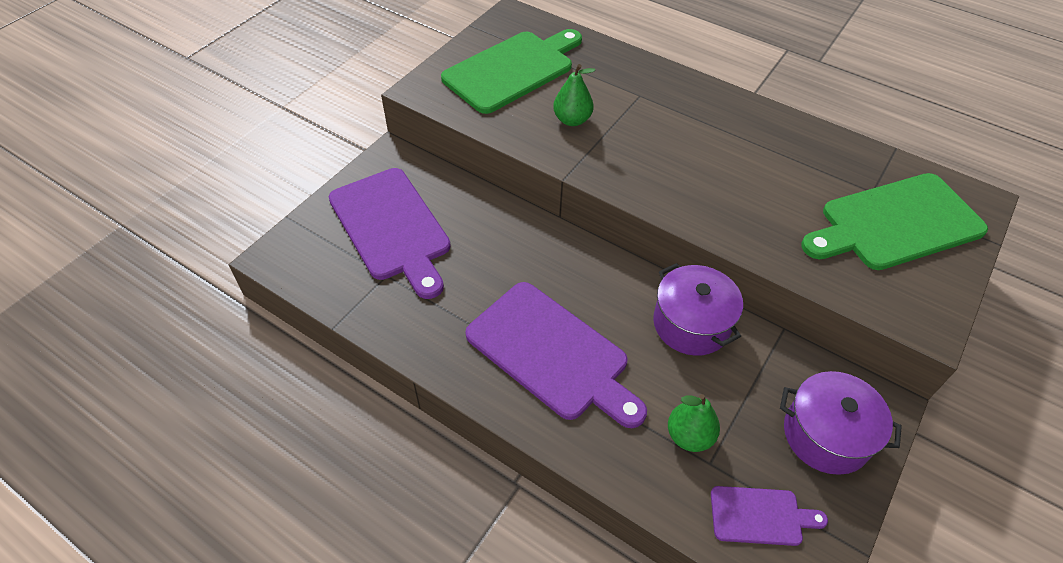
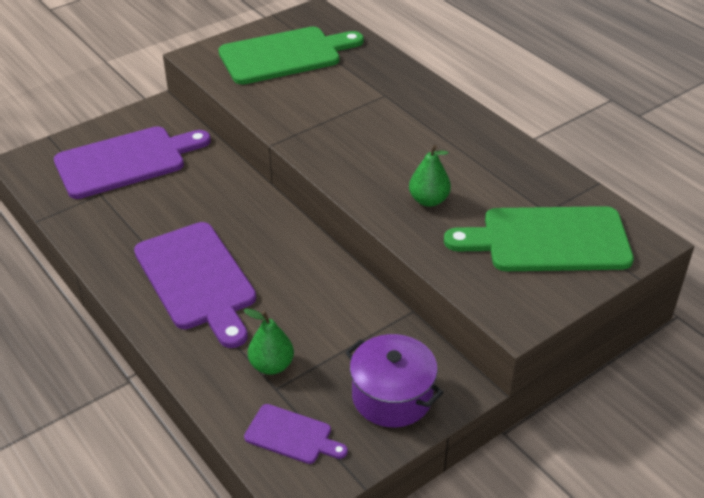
camera: 20 degrees right, 10 degrees down
purple cutting board [329,168,451,299] -> purple cutting board turned 105 degrees counterclockwise [54,126,211,199]
green pear [553,64,595,126] -> green pear moved to [409,145,451,207]
purple pot [653,263,743,356] -> none

